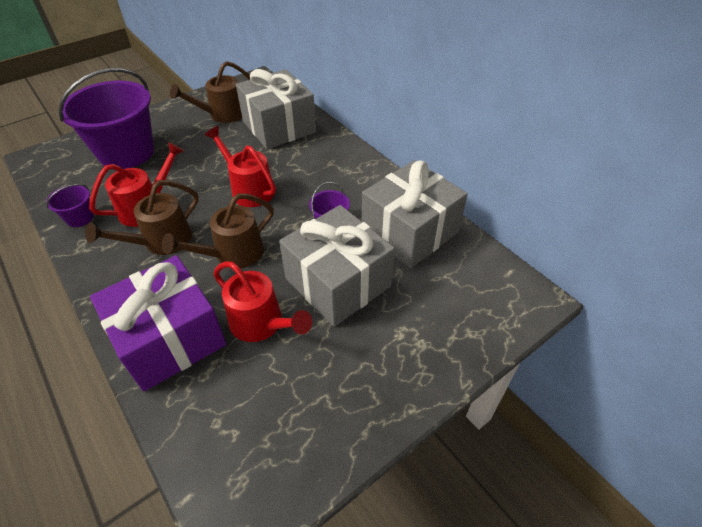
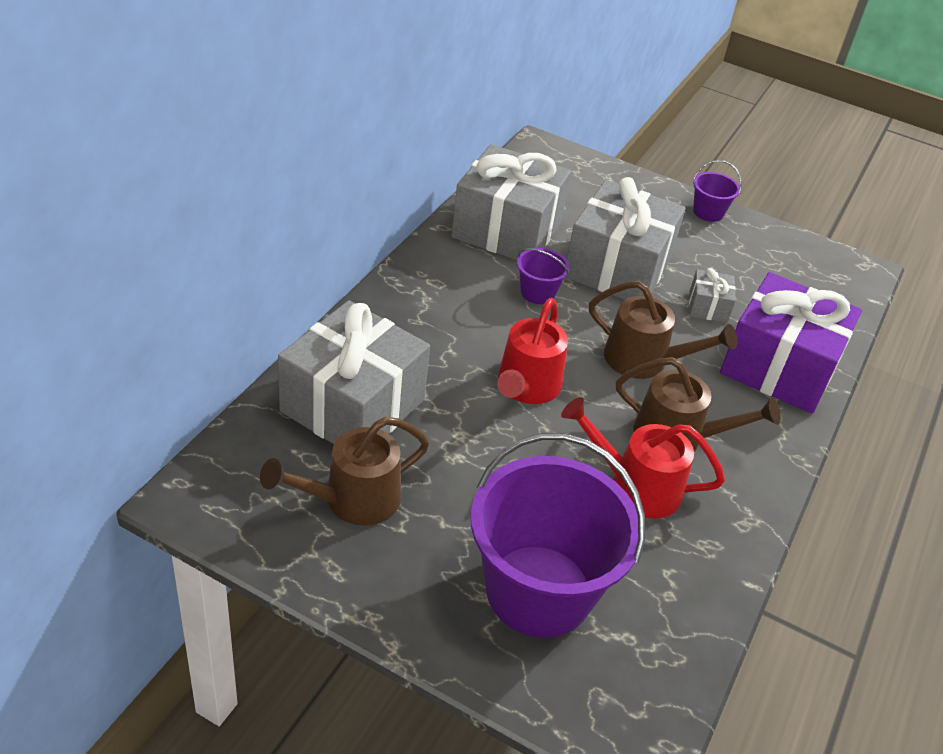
camera: 120 degrees left, 5 degrees down
purple bucket [46,184,94,227] -> purple bucket moved to [693,160,742,222]
brown watering can [170,61,250,123] -> brown watering can turned 120 degrees clockwise [260,417,429,526]
red watering can [213,261,312,342] -> grey gift [689,268,736,323]

